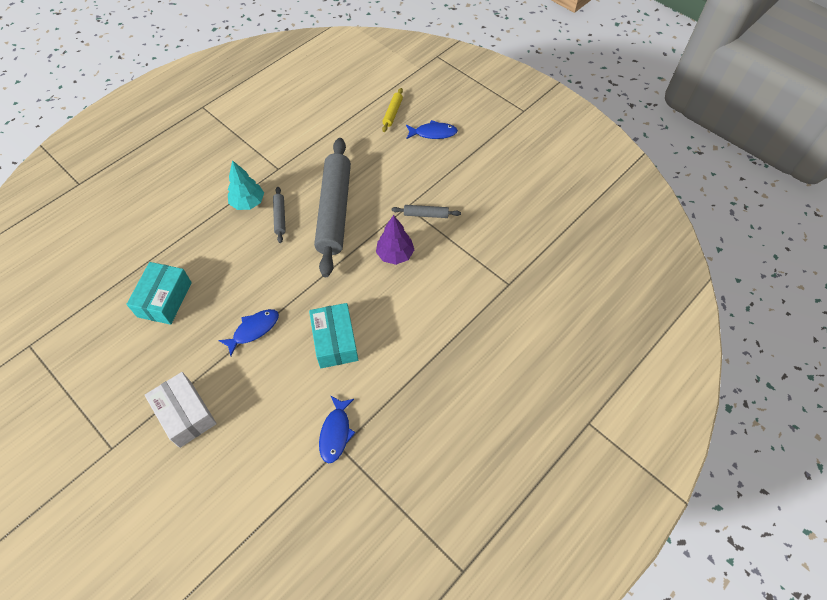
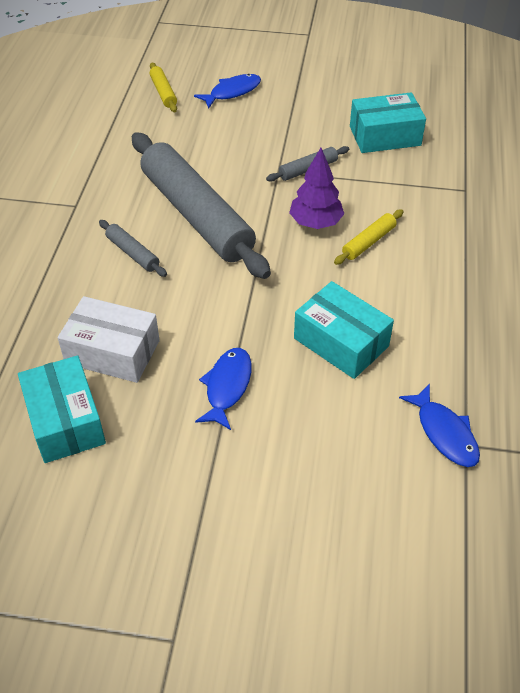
camera: 35 degrees left, 10 degrees down
white box [145,372,217,448] -> white box moved to [58,296,160,383]
turquoise tree [228,160,264,210] -> none
none -> yellow rolling pin [334,209,403,265]
none -> turquoise box [350,92,426,153]

